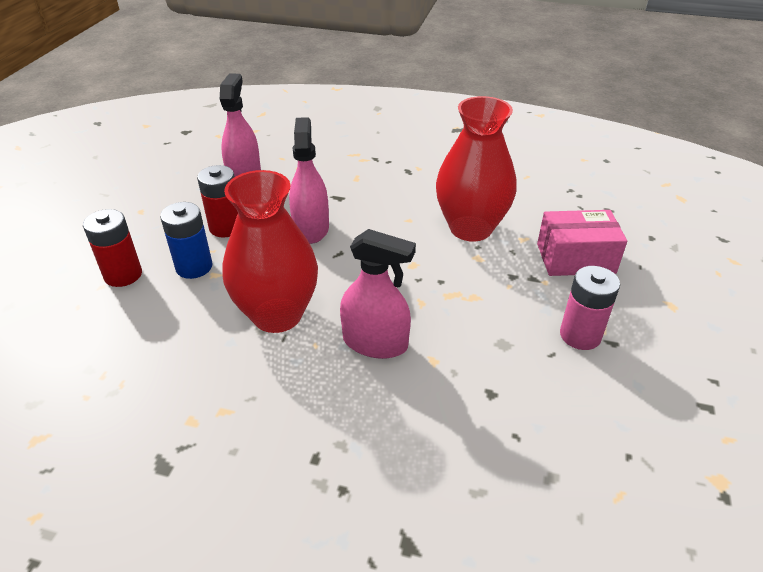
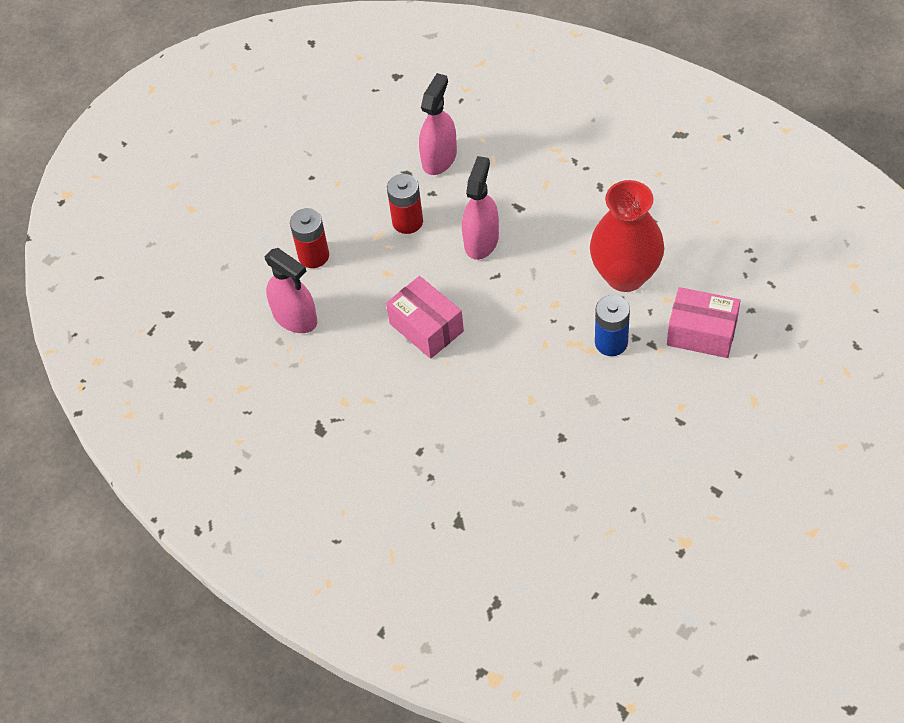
camera: 25 degrees right, 15 degrees up
blue battery [160,202,212,279] -> blue battery moved to [595,295,630,356]
red vase [222,170,318,333] -> pink box [386,276,464,359]
pink spray bottle [340,229,416,359] -> pink spray bottle moved to [265,248,317,333]
pink battery [560,266,620,350] -> none

